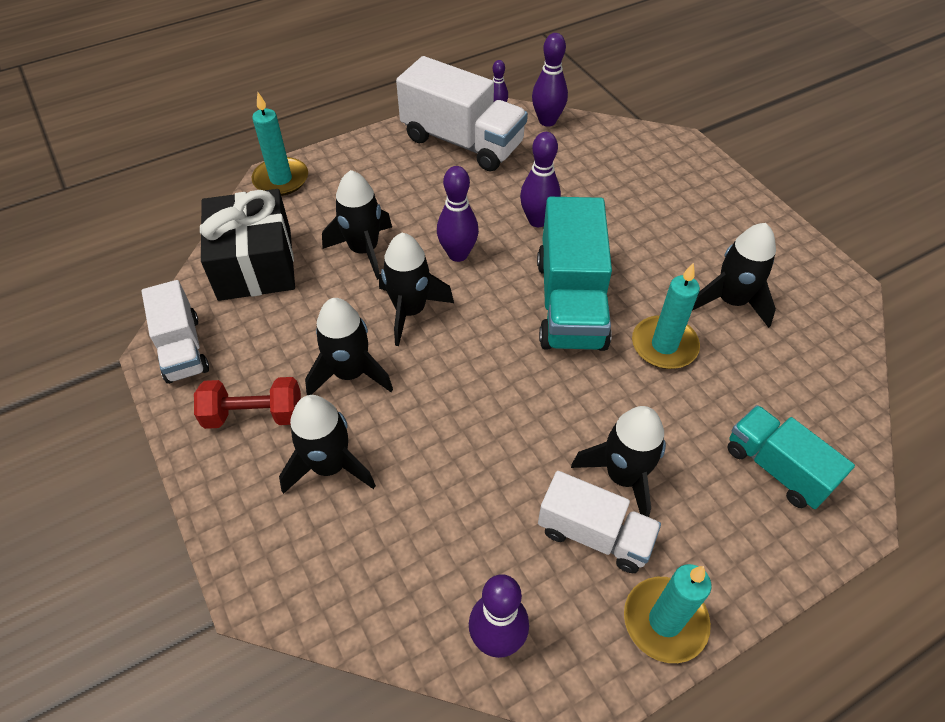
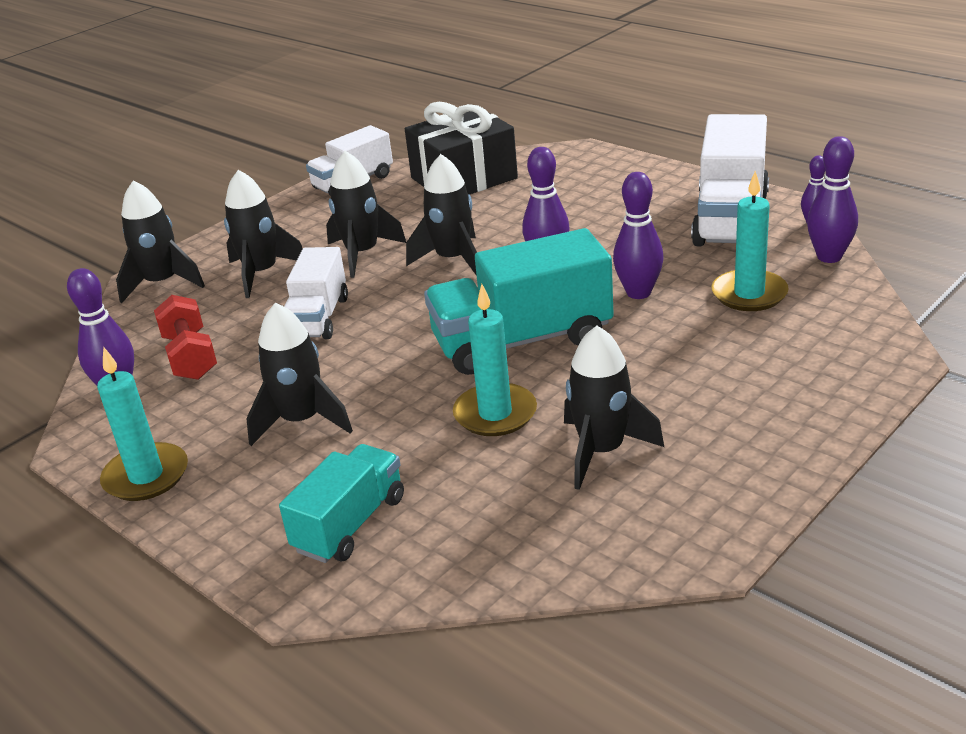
camera: 75 degrees right, 20 degrees down
red dumbbell [194,377,301,429] -> red dumbbell moved to [154,295,217,380]
turquoise candle [252,92,308,196] -> turquoise candle moved to [711,171,789,311]
black rocket [322,170,392,280] -> black rocket moved to [116,180,205,303]
white truck [538,471,661,573] -> white truck moved to [284,247,348,339]

